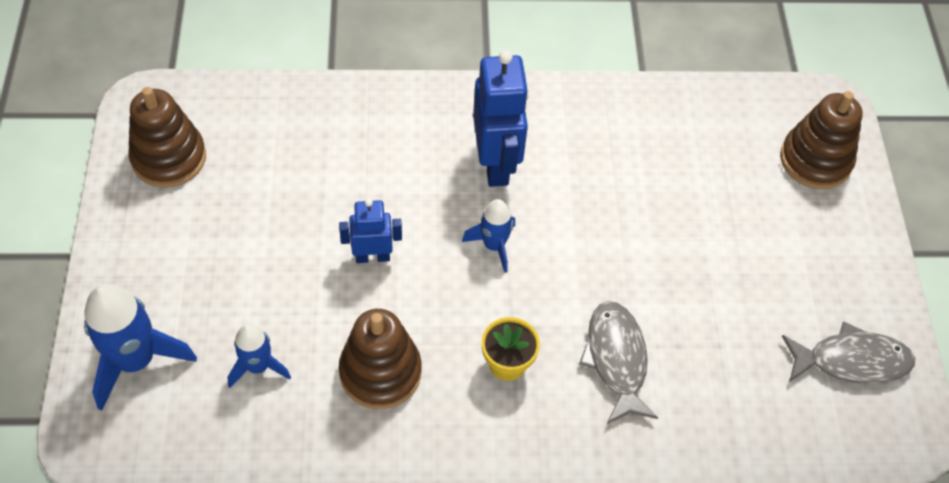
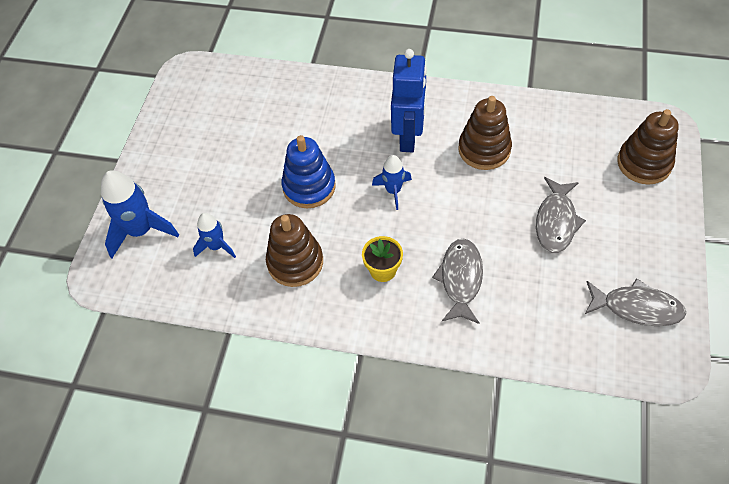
camera: 20 degrees right, 0 degrees up
brown stacking toy [128,87,206,188] -> brown stacking toy moved to [458,96,512,170]
blue robot [339,199,402,263] -> blue stacking toy [281,135,336,208]
none -> grey fish [536,177,586,253]

